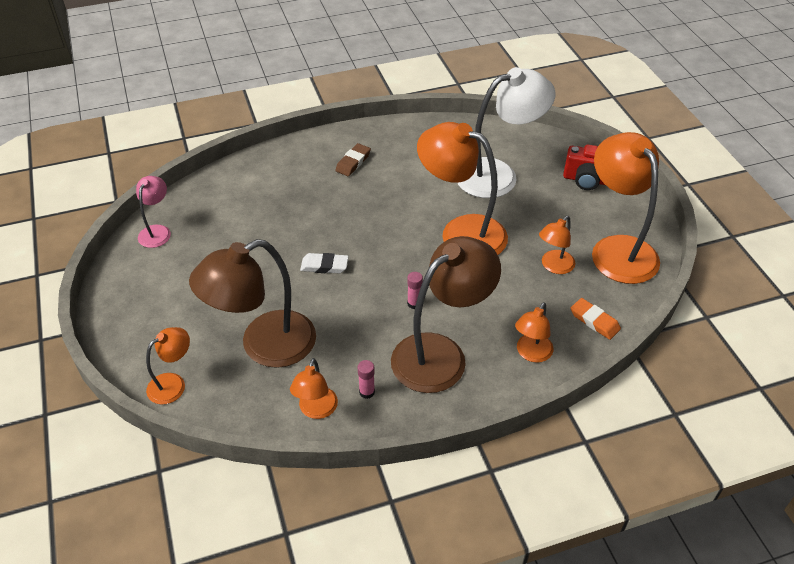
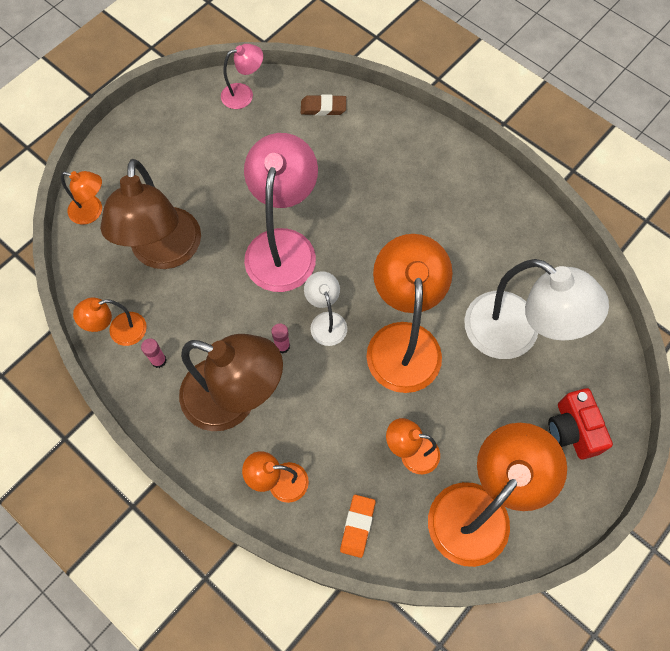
camera: 60 degrees right, 20 degrees up
brown lamp [189,239,316,368] -> brown lamp turned 120 degrees counterclockwise [100,159,201,269]
white eraser [300,253,349,273] -> pink lamp [244,133,318,292]
brown eraser [335,143,371,176] -> brown eraser moved to [301,94,346,116]
none -> white lamp [304,271,347,346]

